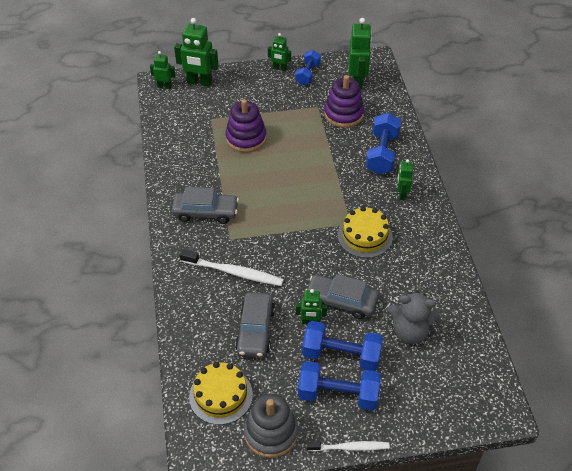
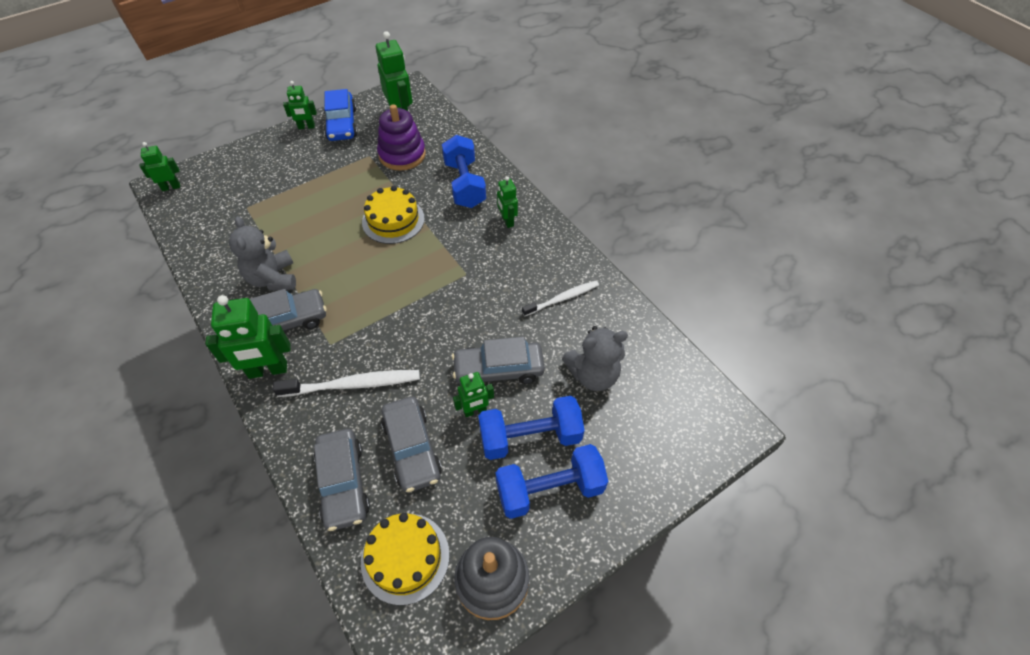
camera: 25 degrees left, 5 degrees up
green robot [174,18,218,87] -> green robot moved to [205,295,290,379]
purple stacking toy [225,99,267,152] -> none
blue dumbbell [295,50,321,85] -> blue car [324,89,358,141]
white toothbrush [307,441,390,451] -> white toothbrush moved to [522,281,599,316]
yellow cake [338,206,393,258] -> yellow cake moved to [362,186,425,244]
none -> grey teddy bear [229,216,296,291]
none -> grey car [314,429,370,531]

